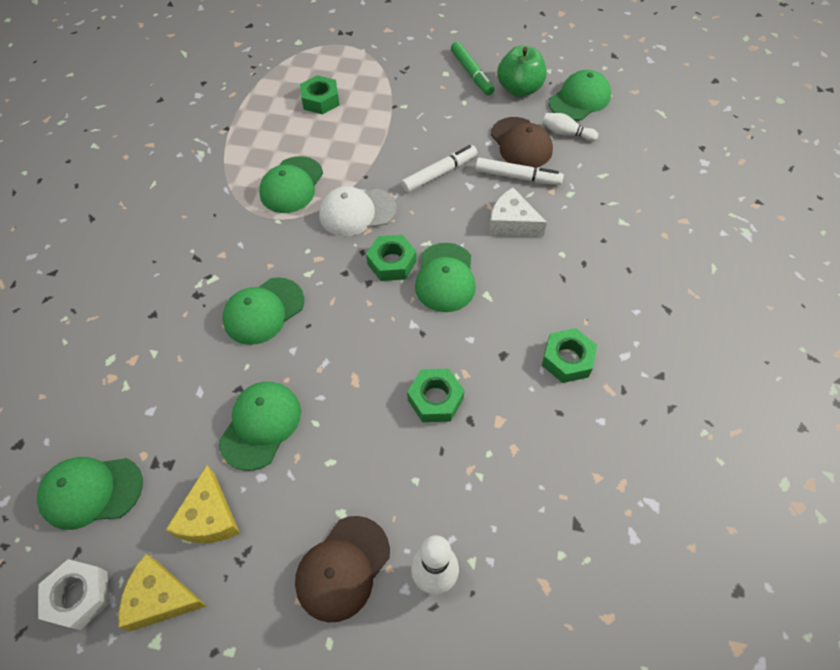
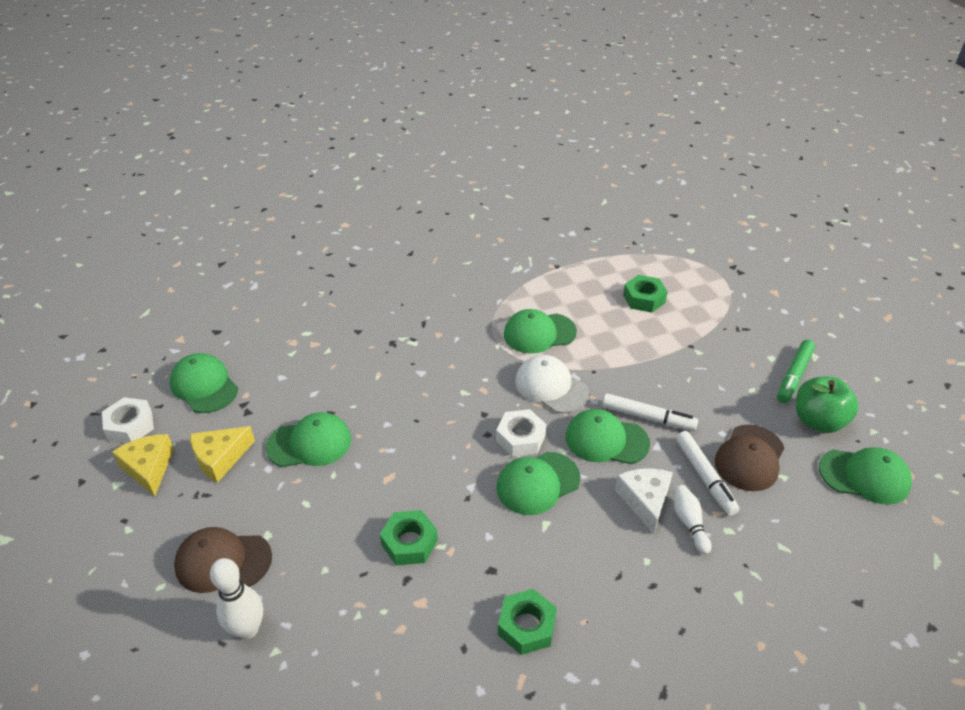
camera: 55 degrees right, 15 degrees down
green cap [222,277,304,345] -> green cap moved to [565,409,650,464]
green nut [366,235,417,281] -> white nut [496,409,546,457]
white bowling pin [542,113,598,141] -> white bowling pin moved to [674,485,712,554]

